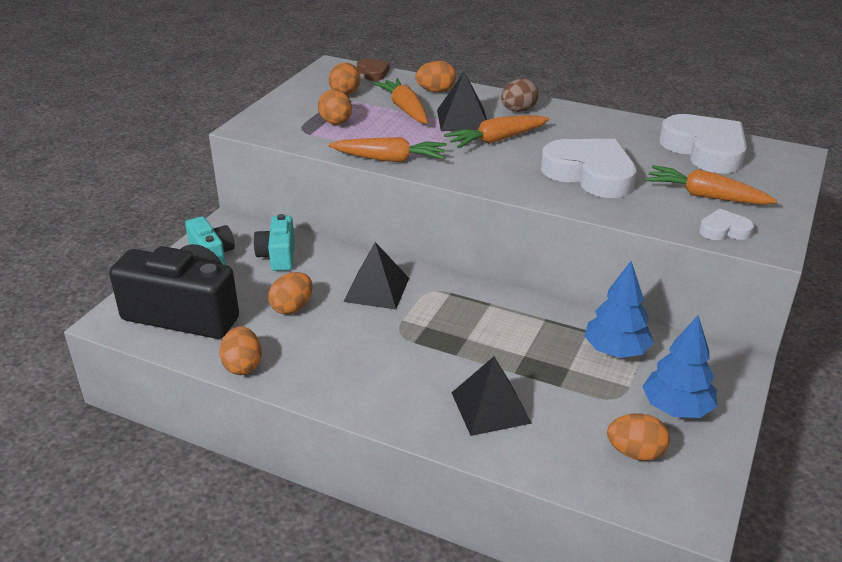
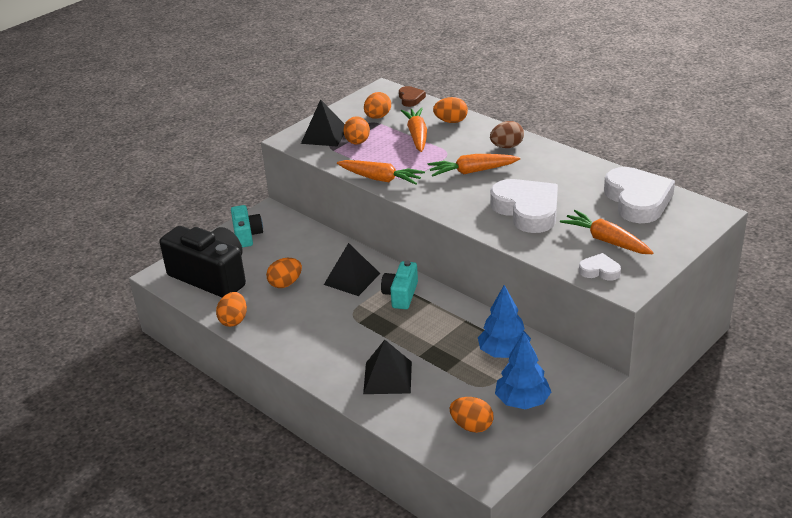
camera: 20 degrees right, 0 degrees up
turquoise camera [254,214,294,271] -> turquoise camera moved to [381,261,418,309]
black pyramid [437,71,487,131] -> black pyramid moved to [301,99,345,146]

